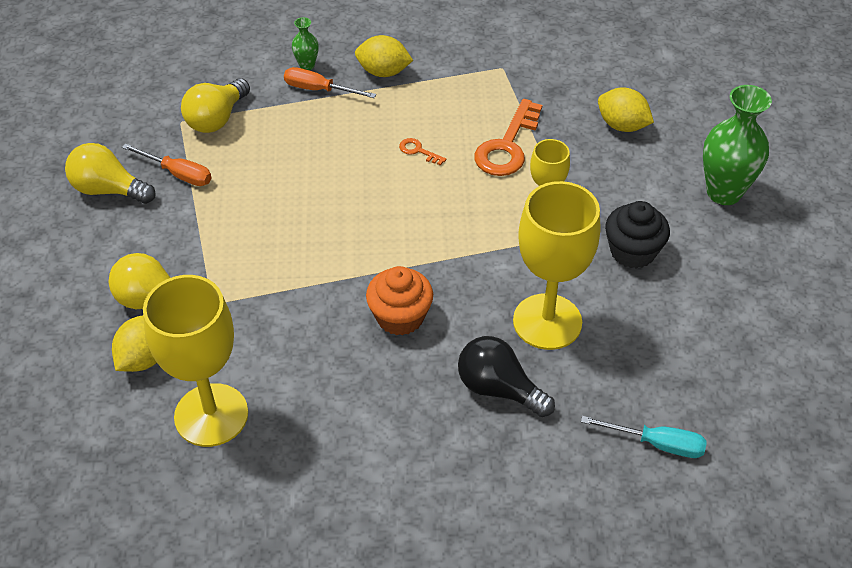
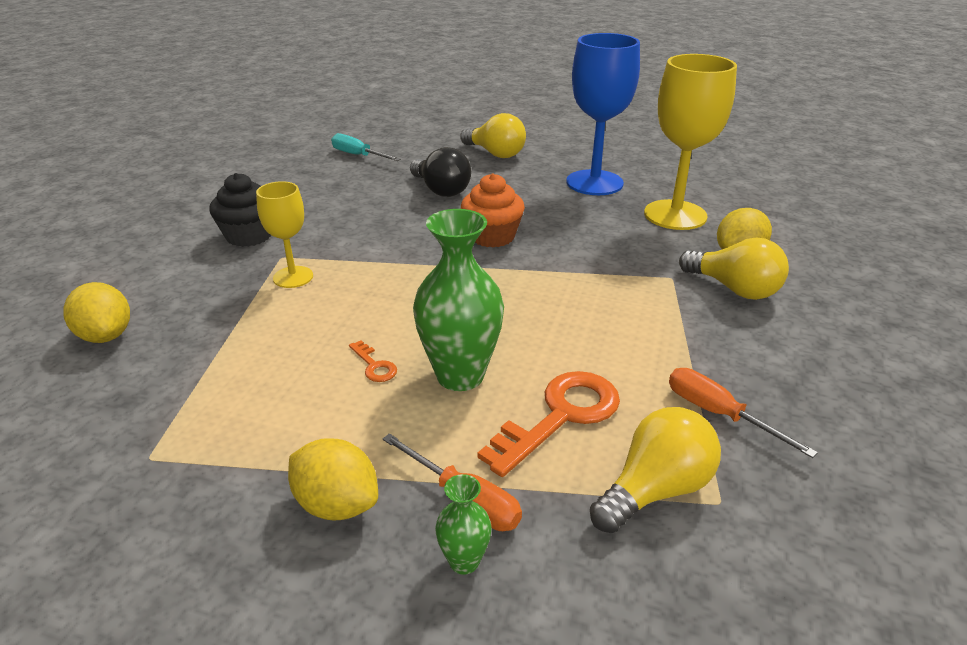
camera: 160 degrees left, 15 degrees down
yellow light bulb [65,143,156,204] -> yellow light bulb moved to [460,113,526,158]
orange key [474,99,542,176] -> orange key moved to [478,371,620,477]
yellow goblet [513,181,600,350] -> none
green vase [703,85,772,205] -> green vase moved to [413,209,504,391]
none -> blue goblet [566,33,640,195]

